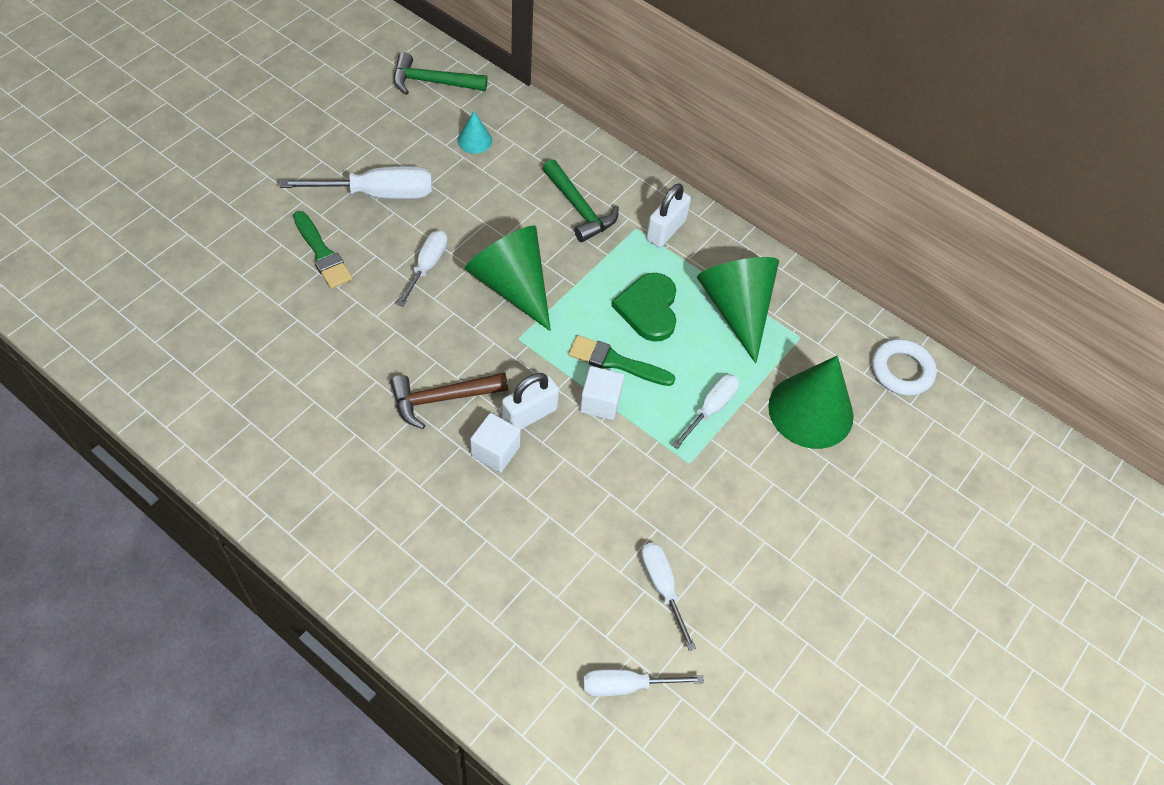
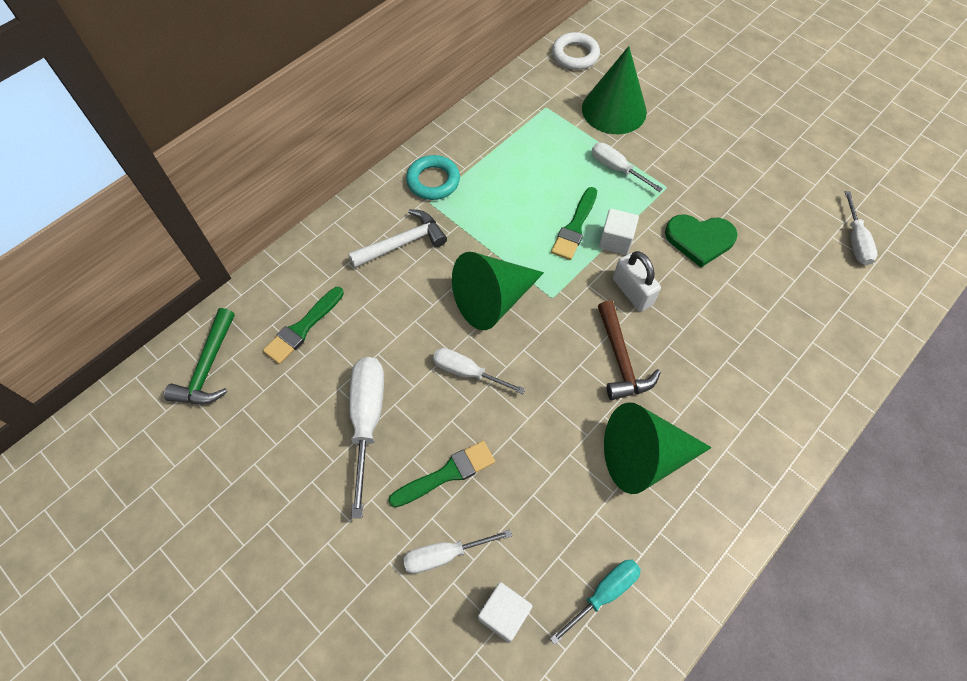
camera: 80 degrees left, 5 degrees up
turquoise cone [457,111,492,154] -> green brush [263,287,344,364]
white cube [470,413,521,473] -> white cube moved to [478,582,533,643]
green hammer [542,159,619,242] -> white hammer [348,209,447,268]
green heart [612,273,676,342] -> green heart moved to [665,214,738,267]
white screwdriver [641,543,696,651] -> white screwdriver moved to [403,529,512,574]
white padlock [646,183,691,247] -> turquoise ring [406,155,460,200]
green cone [697,257,779,364] -> green cone moved to [604,402,712,494]
none -> turquoise screwdriver [550,560,641,645]

